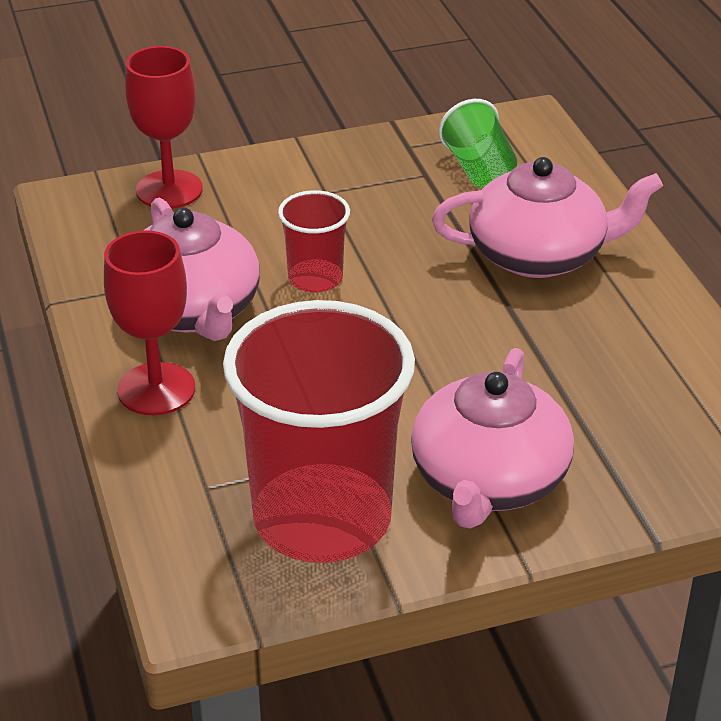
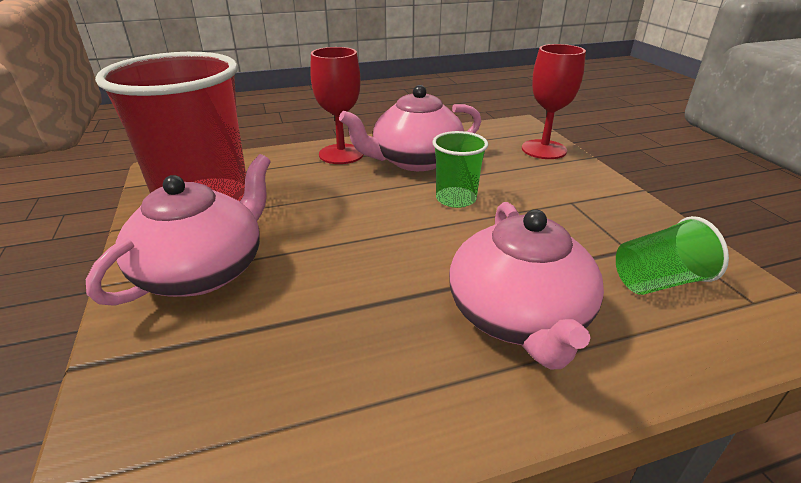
camera: 90 degrees right, 5 degrees down
red cup [278,190,350,292] -> green cup [432,131,488,208]
pink teapot [411,348,574,528] -> pink teapot turned 105 degrees clockwise [86,154,271,306]

